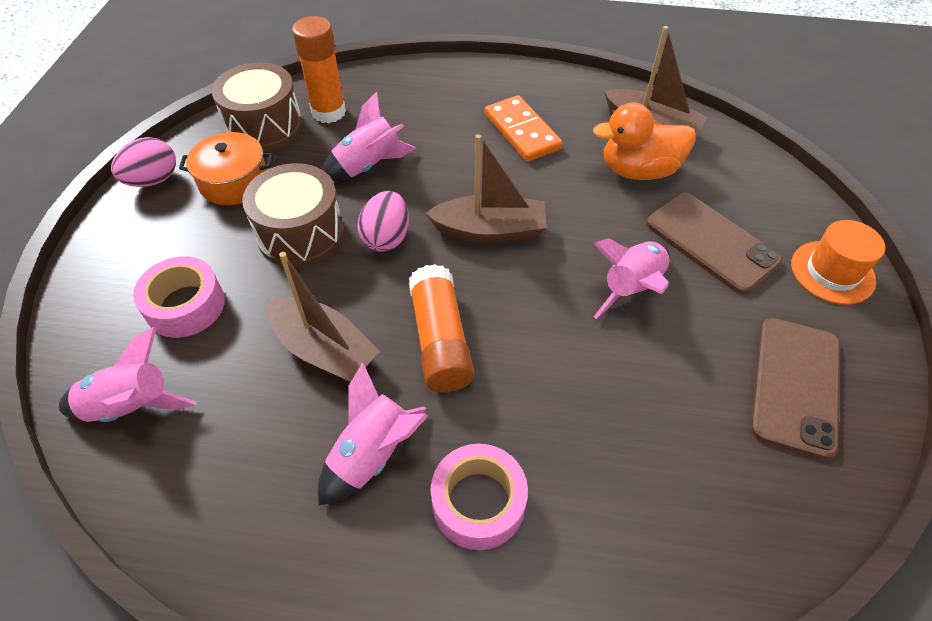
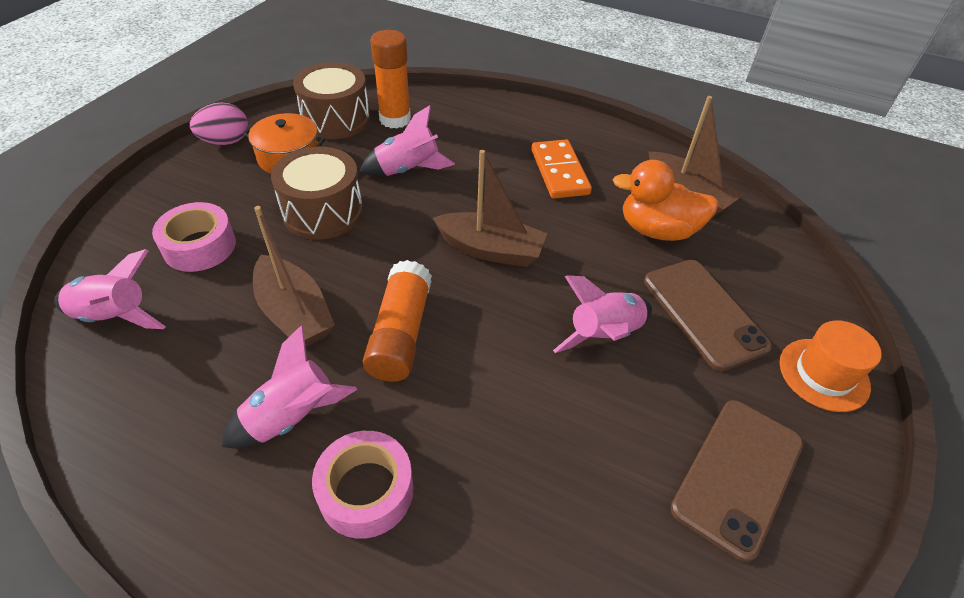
camera: 15 degrees right, 5 degrees down
pink egg [357,191,409,252] -> none

